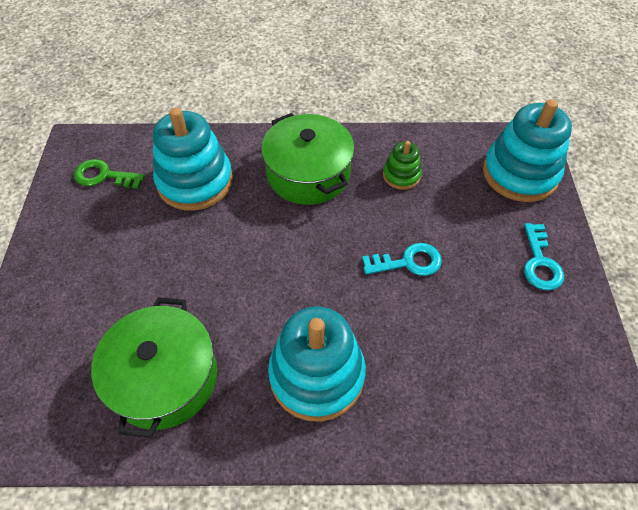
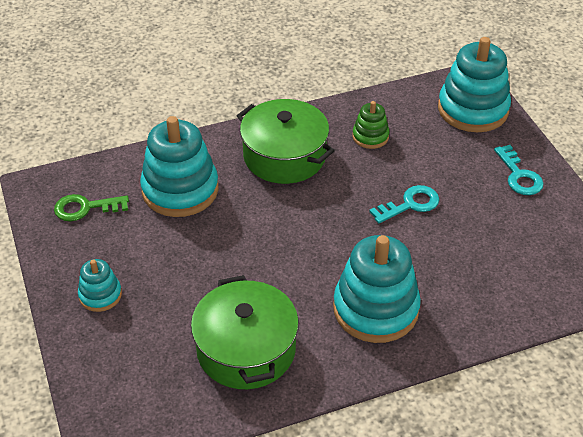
camera: 20 degrees left, 10 degrees down
none -> turquoise stacking toy [78,259,122,312]

